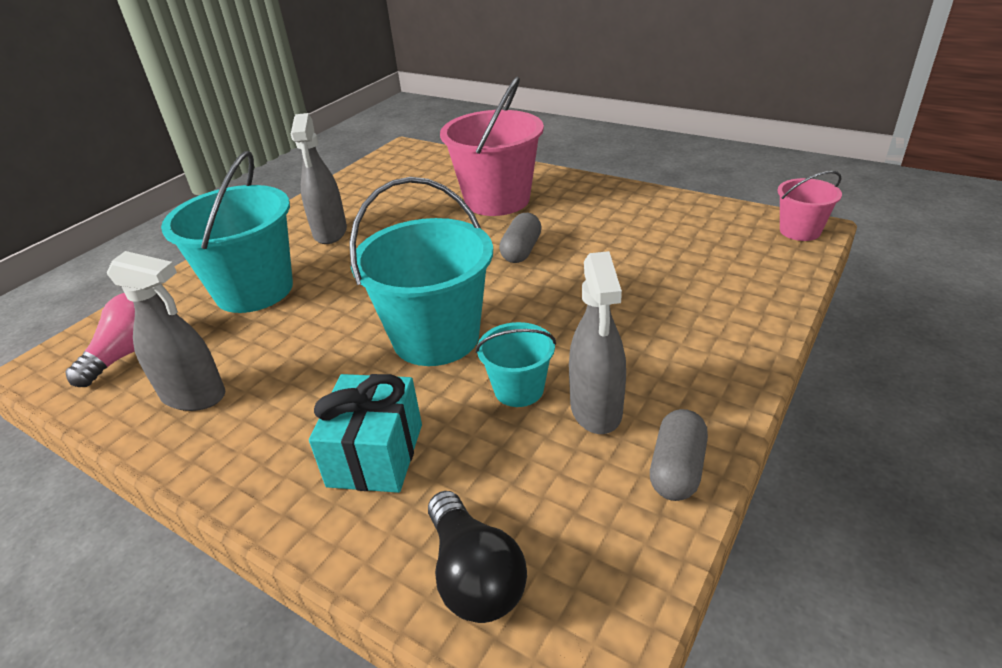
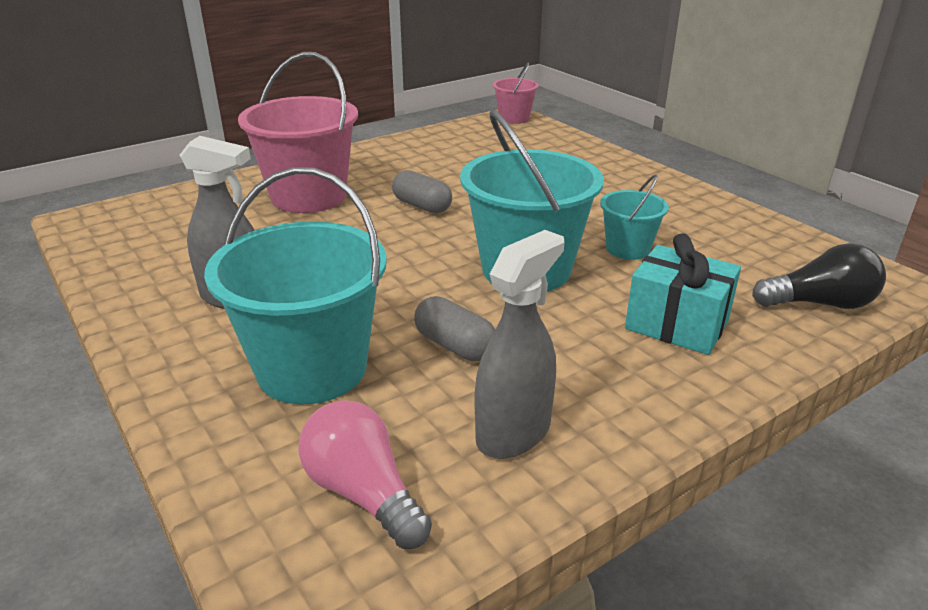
camera: 70 degrees left, 5 degrees down
grey spray bottle [569,251,626,434] -> none
grey capsule [650,409,708,501] -> grey capsule moved to [414,296,495,361]

